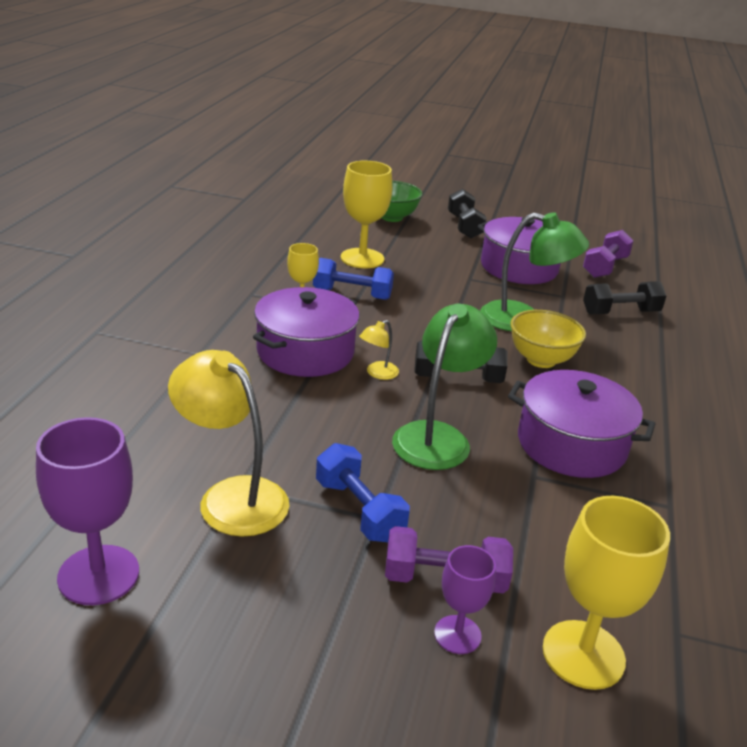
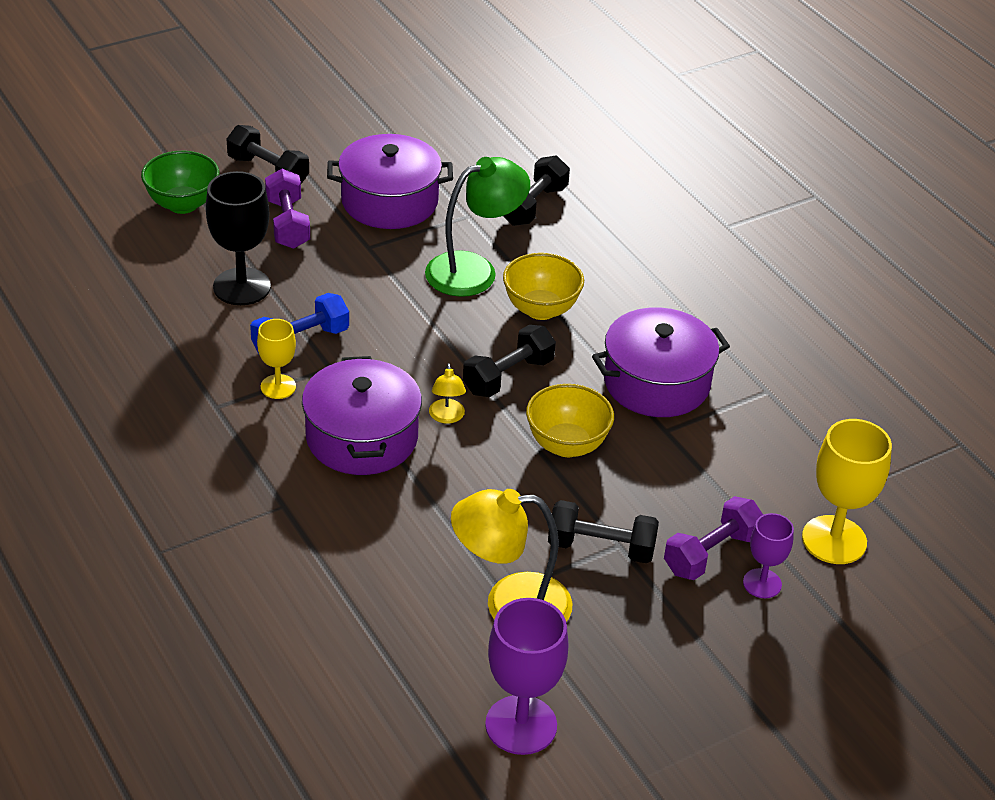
camera: 45 degrees left, 10 degrees up
blue dumbbell [316,443,410,542] -> black dumbbell [548,500,659,563]
yellow goblet [341,161,392,268] -> black goblet [206,171,271,305]
green lamp [392,304,497,470] -> yellow bowl [526,384,614,457]
purple dumbbell [583,230,634,278] -> purple dumbbell moved to [265,169,310,249]

